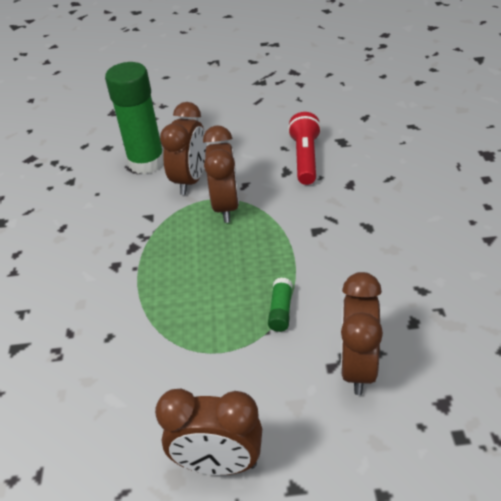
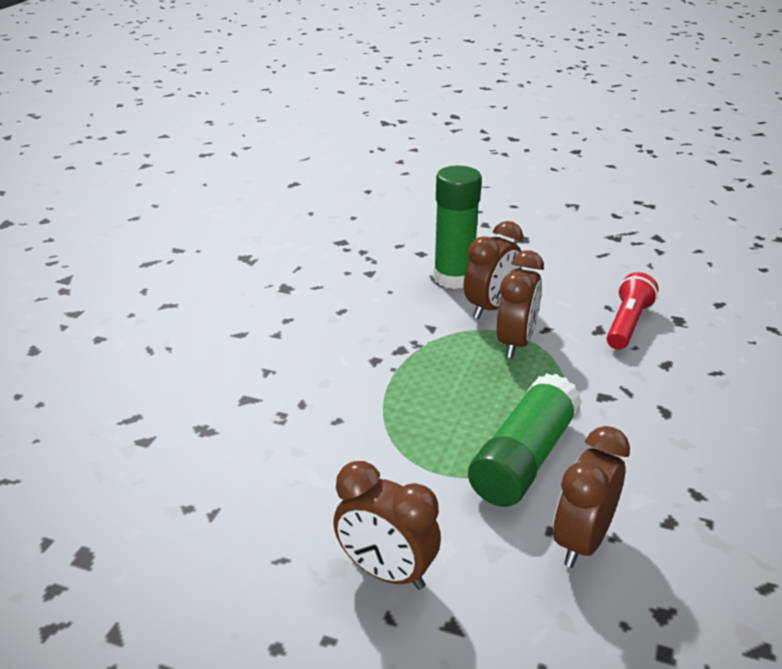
camera: 20 degrees right, 10 degrees down
green glue stick [268,277,293,332] -> green glue stick [468,374,582,507], size x2.42

